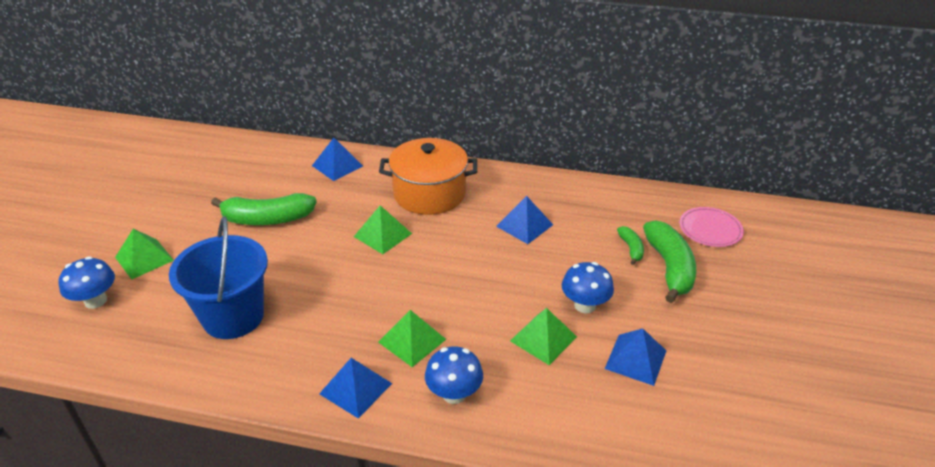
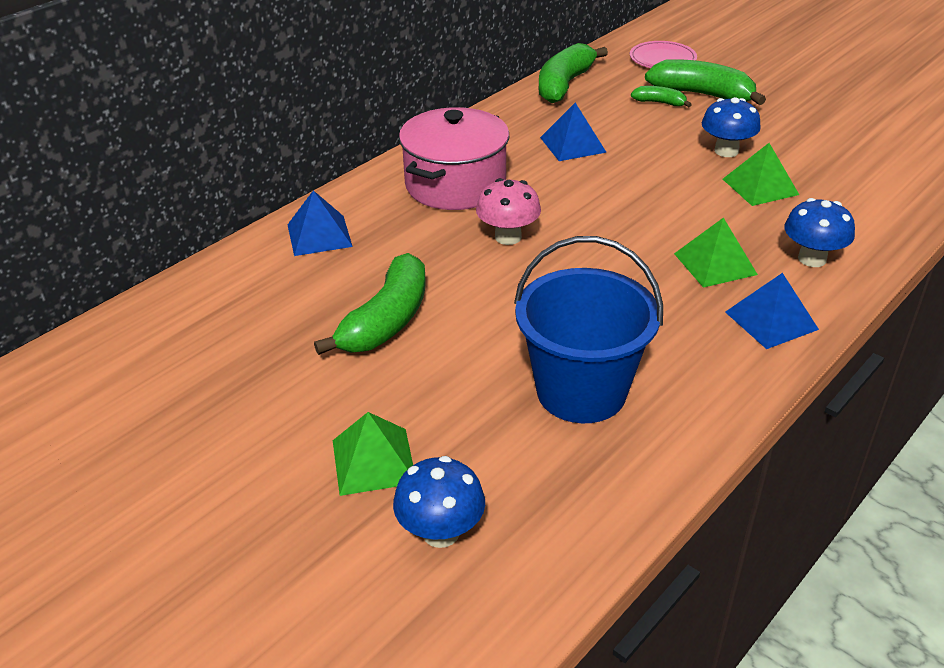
camera: 60 degrees left, 0 degrees up
green pyramid [354,205,412,254] -> pink mushroom [476,178,541,245]
orange pot [379,138,477,215] -> pink pot [399,107,509,210]
blue pyramid [605,328,666,386] -> none
none -> green banana [539,43,608,103]

